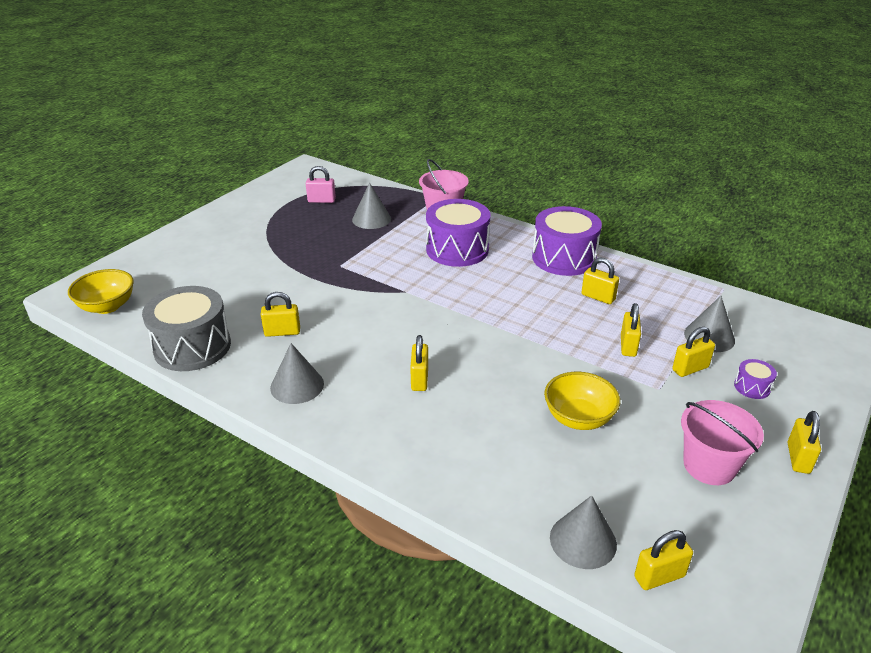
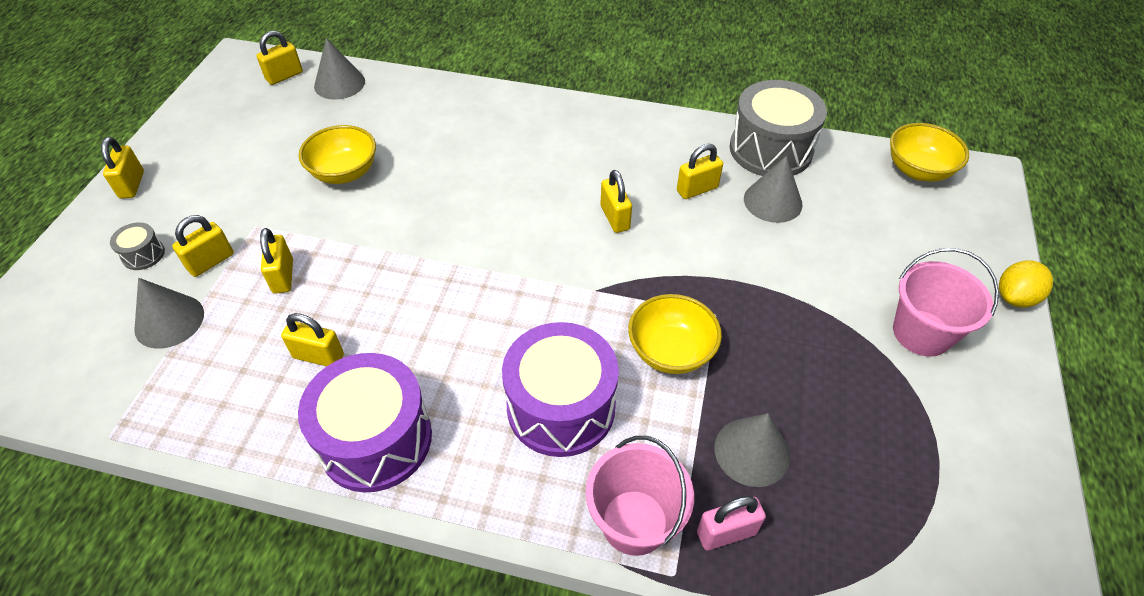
camera: 160 degrees right, 15 degrees up
grey cone [270,343,324,404] -> grey cone moved to [744,156,802,223]
pink padlock [306,166,336,203] -> pink padlock moved to [697,496,766,550]
yellow padlock [410,335,428,391] -> yellow padlock moved to [600,170,632,233]
pink bucket [681,400,764,485] -> pink bucket moved to [893,248,999,357]
purple drum [734,359,777,399] -> grey drum [110,222,165,270]
none -> yellow bowl [628,294,722,374]
none -> yellow lemon [999,260,1053,308]

